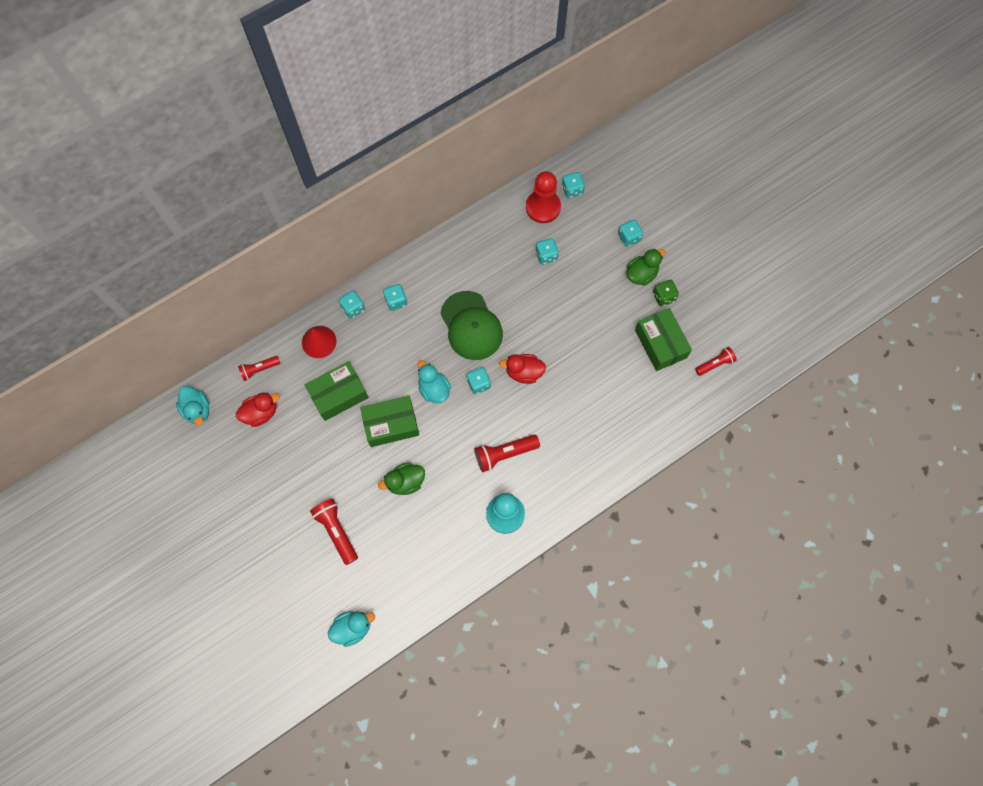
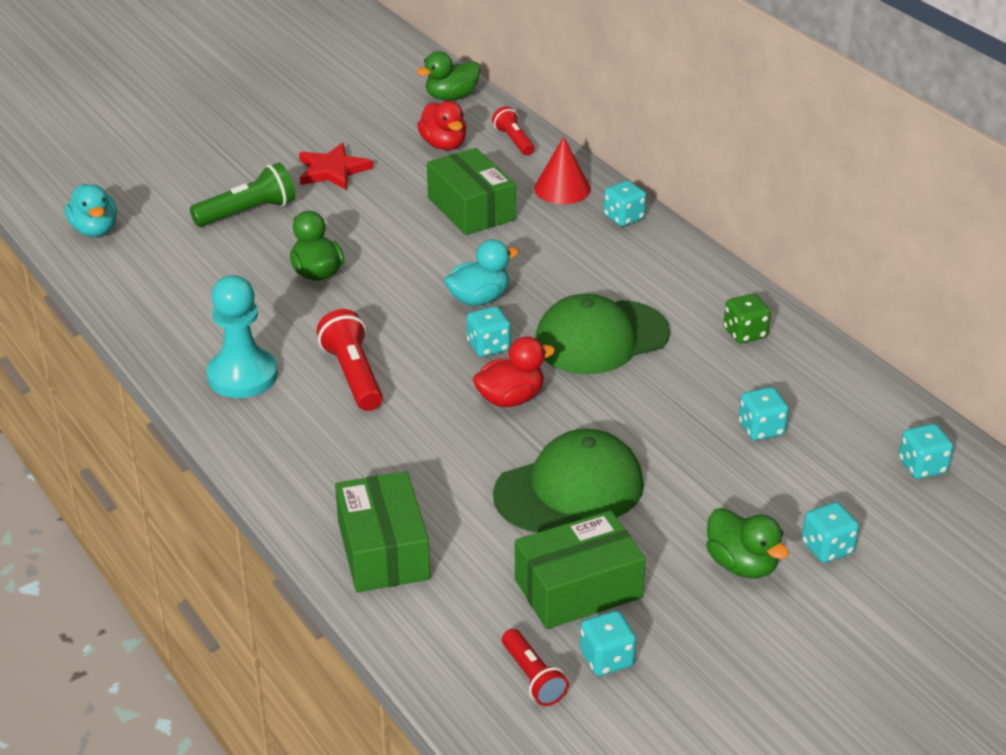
camera: 90 degrees right, 35 degrees down
turquoise duck [176,386,209,426] -> green duck [416,51,480,101]
red flashlight [310,498,358,565] -> green flashlight [190,162,295,227]
green box [360,396,419,447] -> green box moved to [335,471,430,592]
turquoise dice [383,284,407,311] -> turquoise dice moved to [580,611,636,676]
red duck [499,354,546,384] -> red duck turned 60 degrees clockwise [473,336,555,407]
red pawn [526,171,561,223] -> none
green dice [653,280,679,307] -> green dice moved to [724,294,771,343]
none -> red star [299,143,373,190]
none -> green cap [493,429,644,533]

